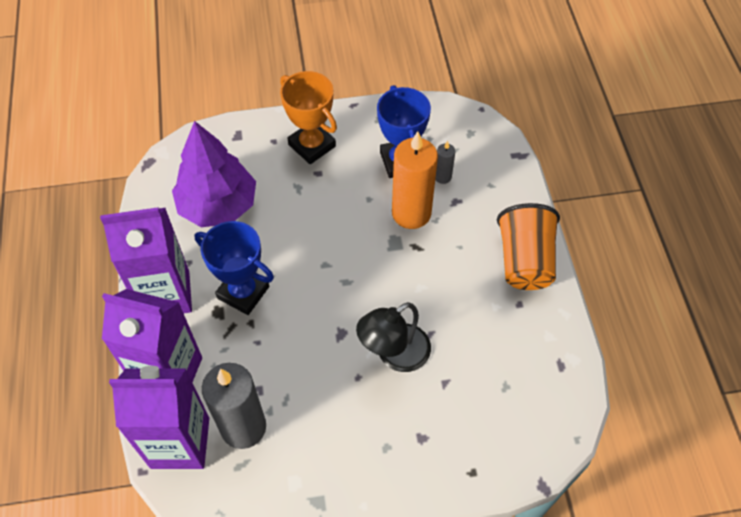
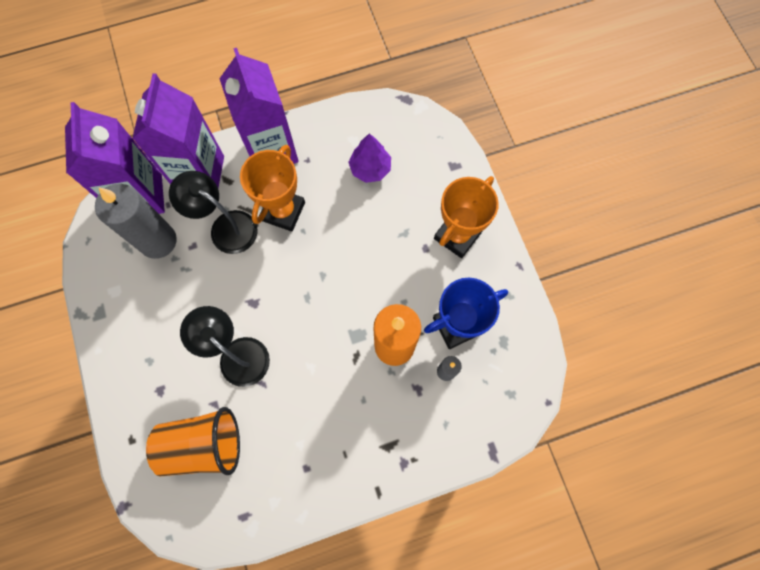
camera: 80 degrees right, 15 degrees up
purple tree [172,121,256,227] -> purple tree [348,134,391,183], size x0.55
blue trophy [195,221,274,315] -> orange trophy [240,145,305,232]
orange cup [497,203,560,290] -> orange cup moved to [146,407,240,476]
none -> black lamp [169,171,258,254]

